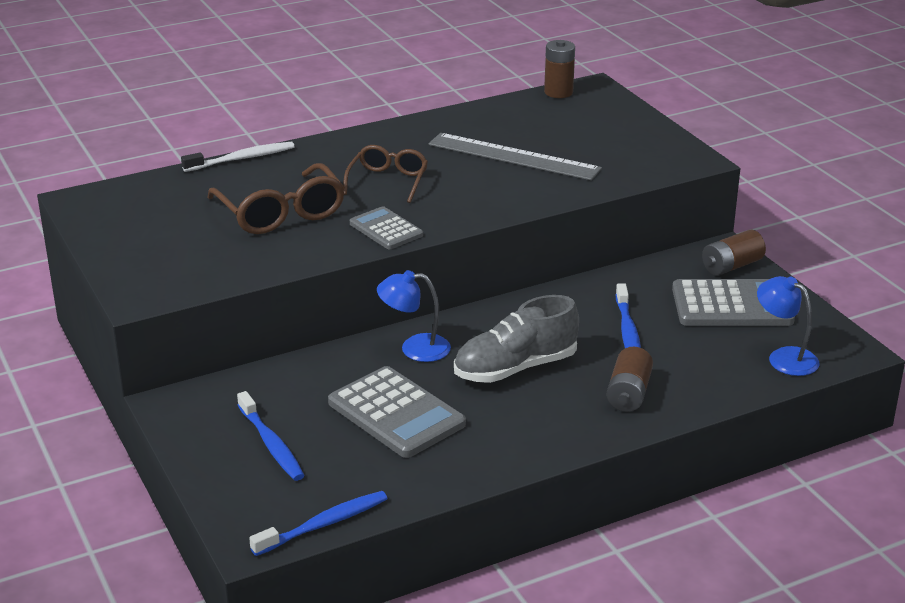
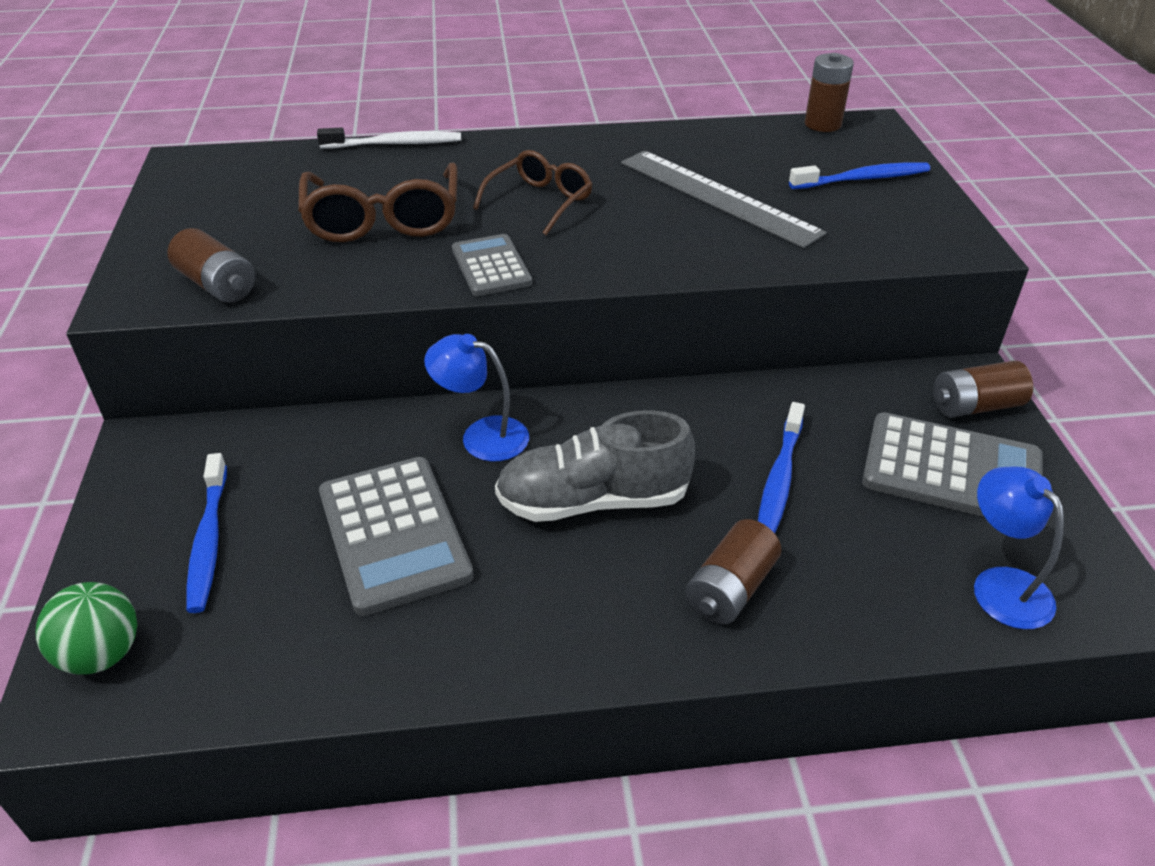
camera: 20 degrees right, 10 degrees up
blue toothbrush [249,491,388,556] -> blue toothbrush moved to [789,162,930,189]
none -> green ball [35,582,137,675]
none -> brown battery [167,228,255,303]

